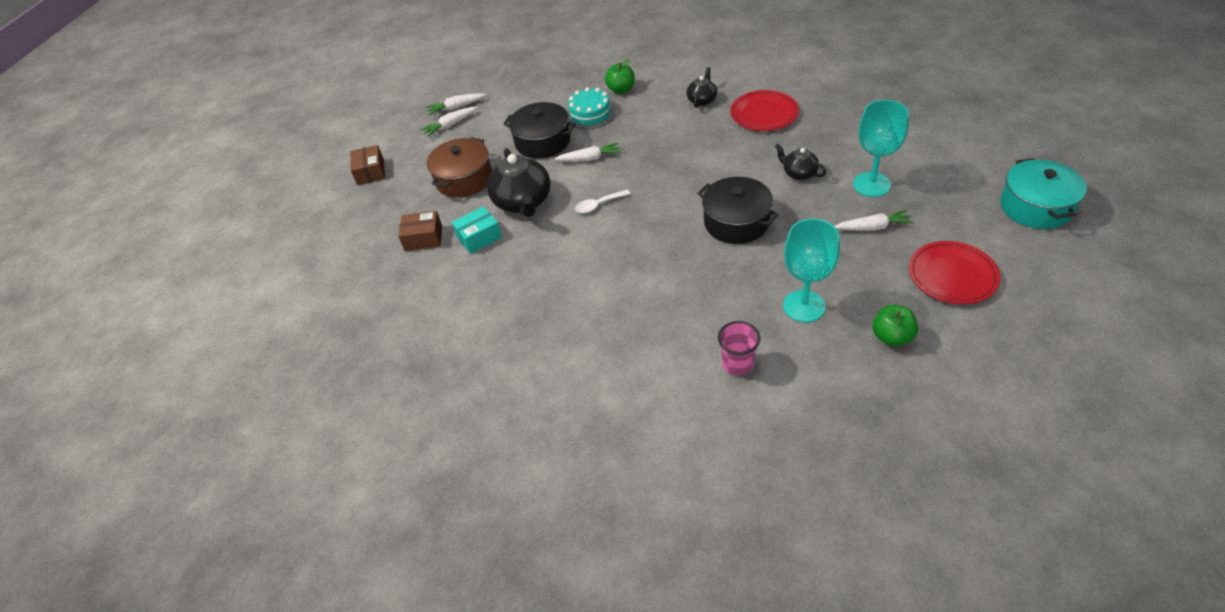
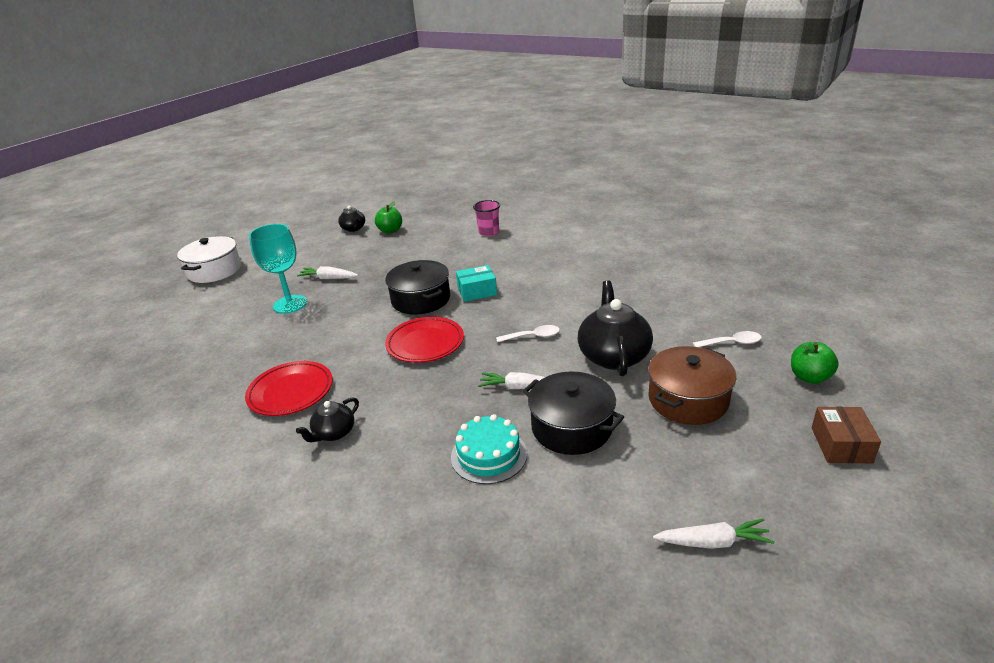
camera: 165 degrees left, 15 degrees down
brown box [398,211,442,251] -> white spoon [693,331,762,347]
white carrot [420,107,478,137] -> none
turquoise box [452,206,502,254] -> turquoise box moved to [456,265,497,302]
green apple [605,59,634,94] -> green apple moved to [791,342,839,384]
black teapot [775,144,826,180] -> black teapot moved to [338,206,365,232]
turquoise goblet [783,219,840,322] -> none
red plate [909,241,1001,304] -> red plate moved to [385,317,464,363]
turquoise pot [1000,158,1087,229] -> white pot [177,236,241,283]

